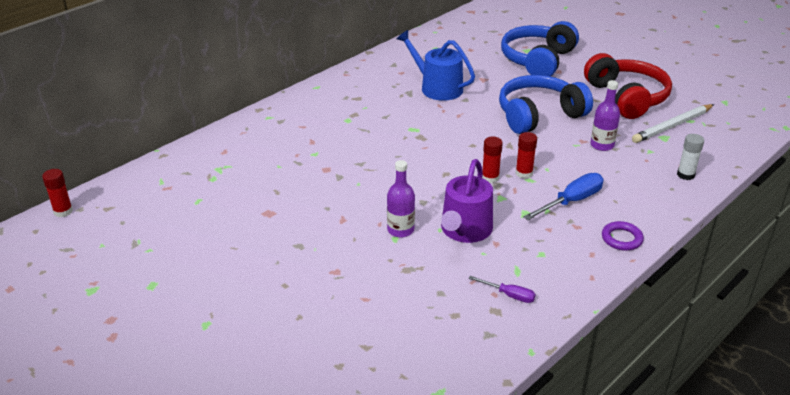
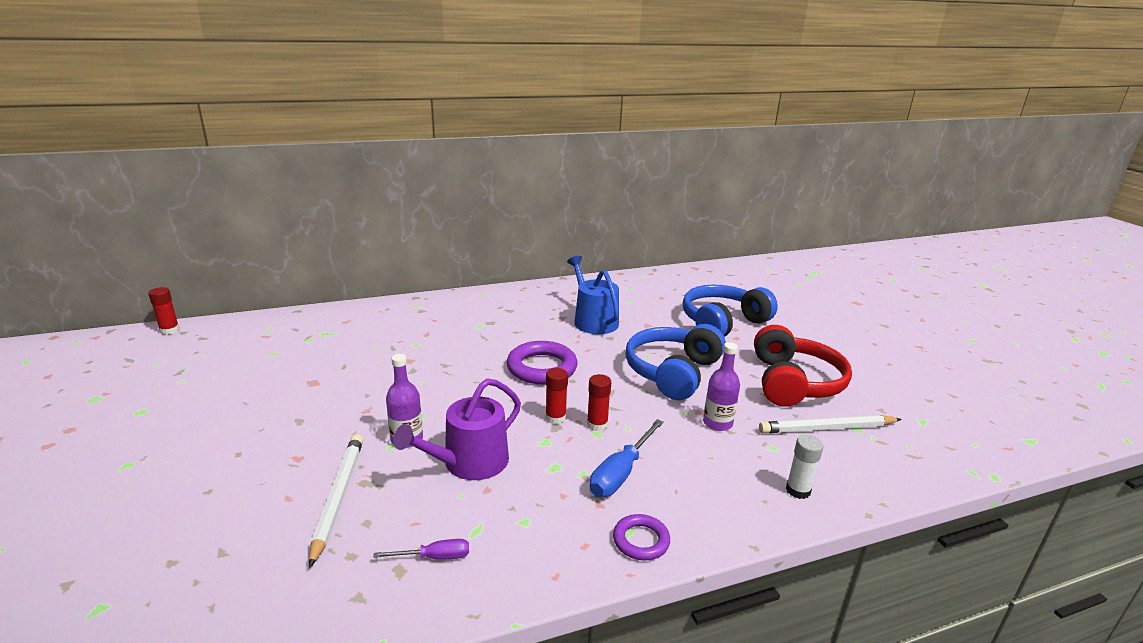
camera: 25 degrees right, 10 degrees down
purple screwdriver [468,276,536,303] -> purple screwdriver turned 60 degrees counterclockwise [373,539,469,560]
blue headphones [499,75,593,134] -> blue headphones turned 60 degrees counterclockwise [626,324,726,400]
blue screwdriver [523,173,604,220] -> blue screwdriver turned 135 degrees clockwise [590,419,664,497]
none -> white pencil [309,435,363,568]
none -> purple ring [507,341,578,384]

